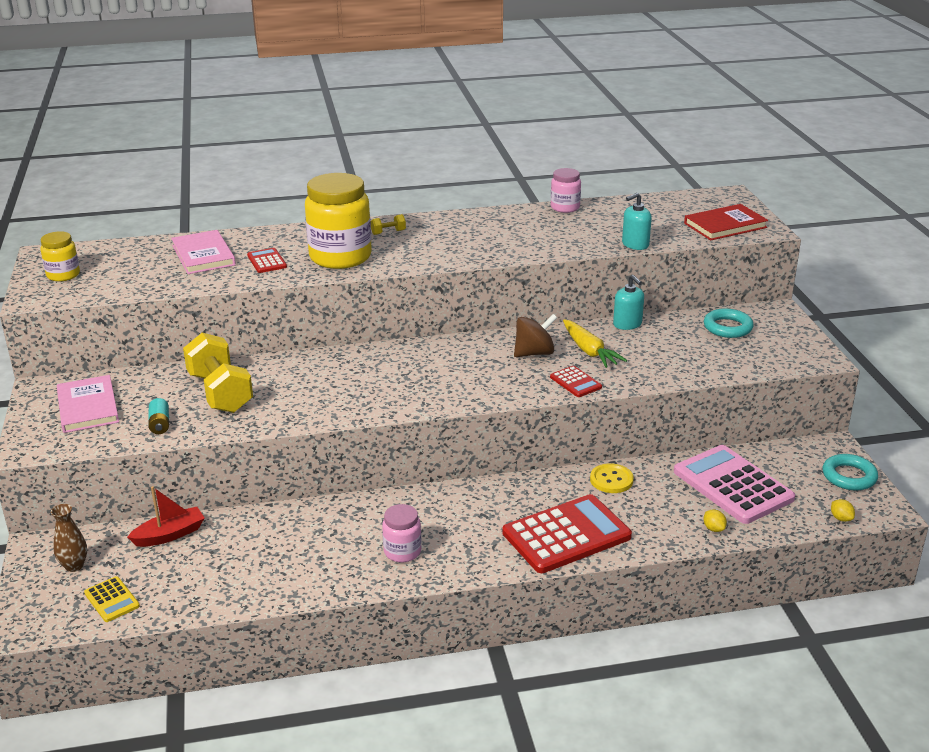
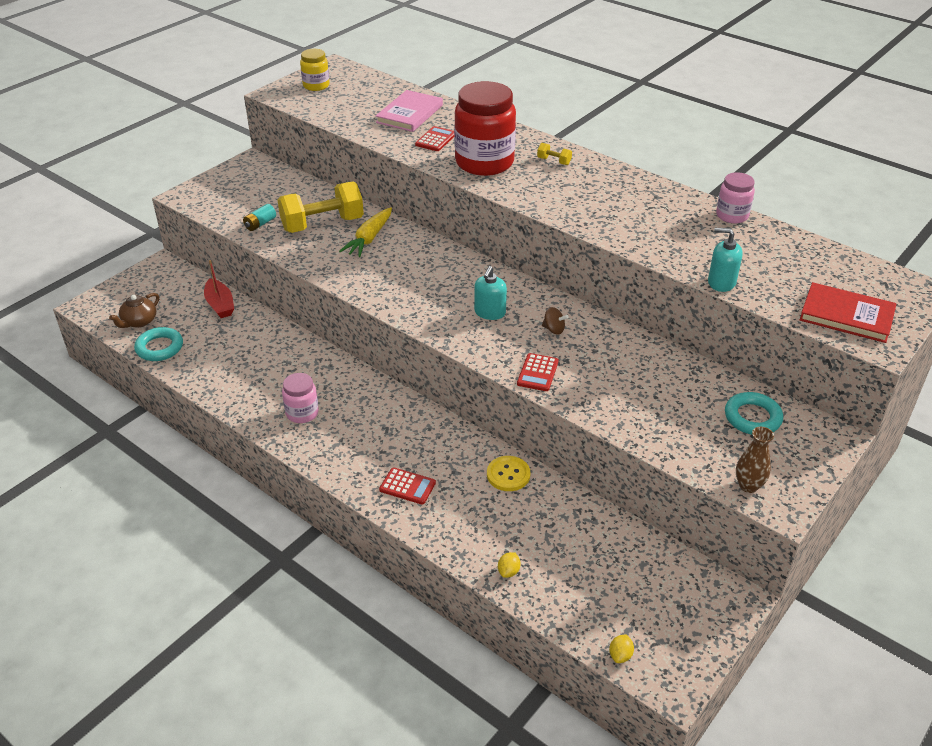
camera: 50 degrees right, 10 degrees up
brown vase [51,504,87,572] -> brown vase moved to [736,427,774,493]
pink book [57,375,119,433] -> none
yellow calculator [84,576,140,622] -> brown teapot [109,293,159,328]
red boat [127,486,205,547] -> red boat turned 45 degrees clockwise [204,260,234,318]
yellow dumbbell [183,333,253,413] -> yellow dumbbell turned 45 degrees clockwise [278,182,364,233]
yellow jar [305,173,372,269] -> red jar [454,81,516,176]
red calculator [502,494,632,573] -> red calculator [379,467,436,505], size x0.46
brown spinning top [514,314,557,357] -> brown spinning top [542,307,569,335], size x0.56
yellow carrot [563,320,627,368] -> yellow carrot moved to [339,207,392,257]
turquoise soap dispenser [613,275,644,330] -> turquoise soap dispenser moved to [474,266,507,320]
pink calculator [674,445,795,524] -> none
turquoise ring [823,454,878,490] -> turquoise ring moved to [134,327,183,361]

